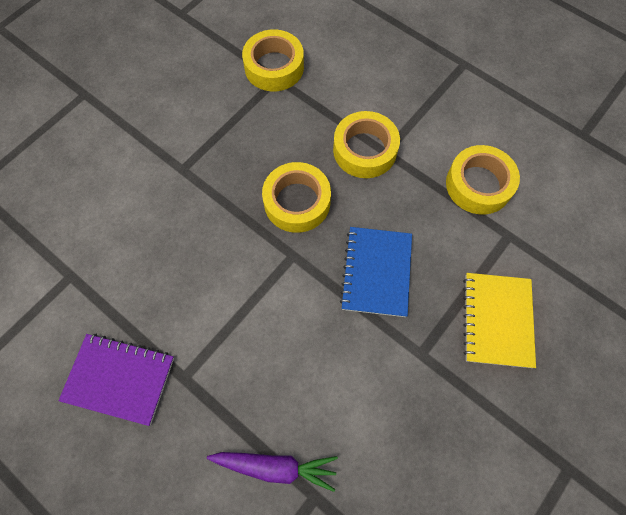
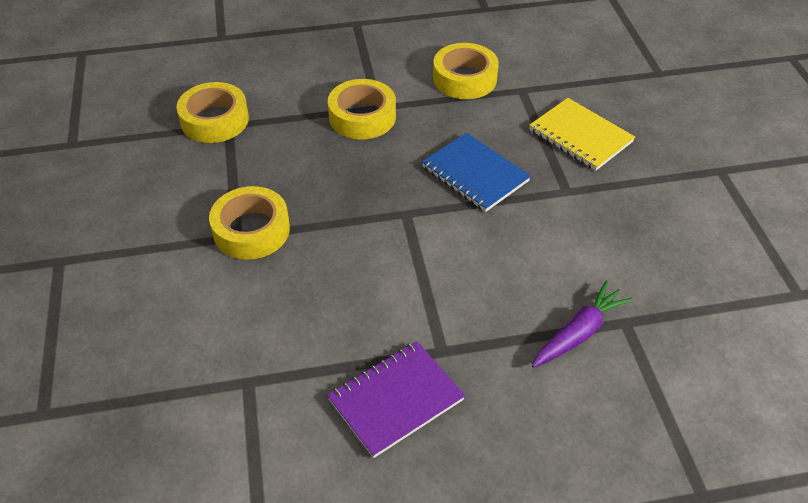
camera: 50 degrees left, 20 degrees down
yellow tape [262,162,331,233] -> yellow tape moved to [209,186,290,260]

